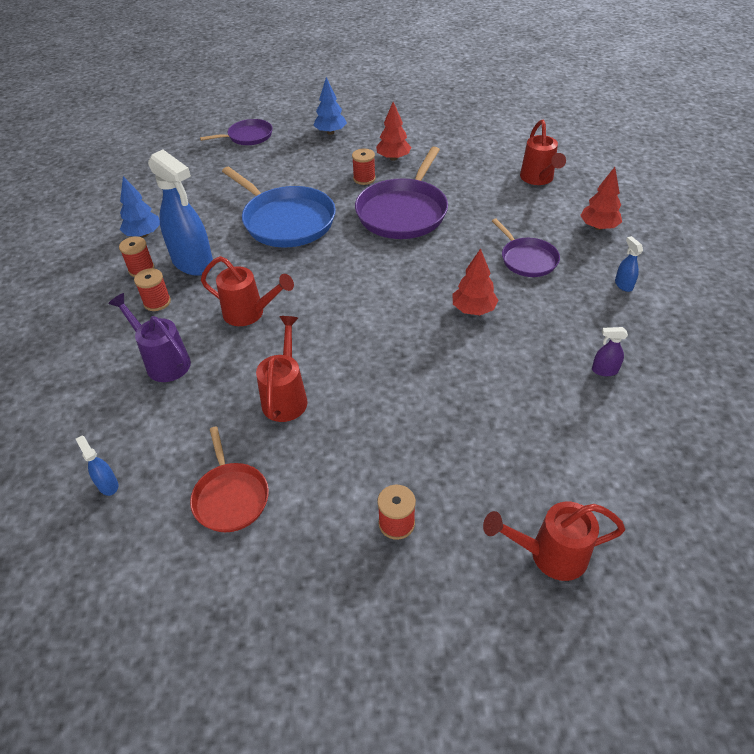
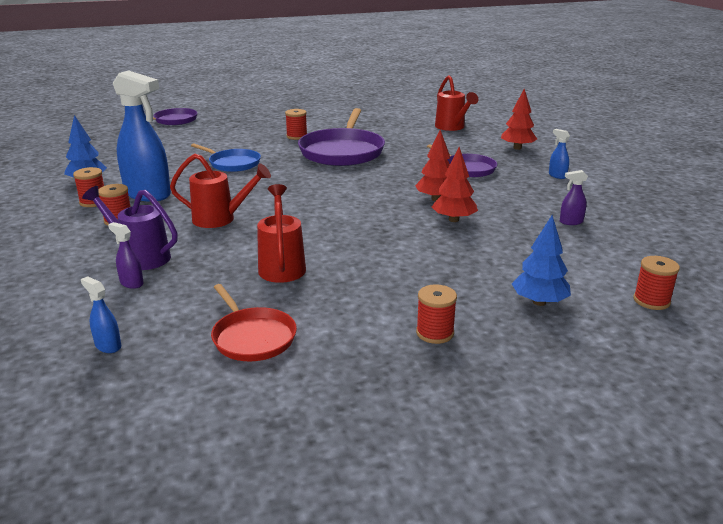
camera: 15 degrees left, 20 degrees down
blue pan [222,167,336,247] -> blue pan [191,143,261,172], size x0.57
blue tree [313,77,347,135] -> blue tree moved to [512,215,571,306]
red tree [376,102,412,161] -> red tree moved to [431,147,478,222]
red watering can [483,501,625,581] -> none
none -> purple spray bottle [108,222,144,289]
none -> red spool [633,256,680,310]

